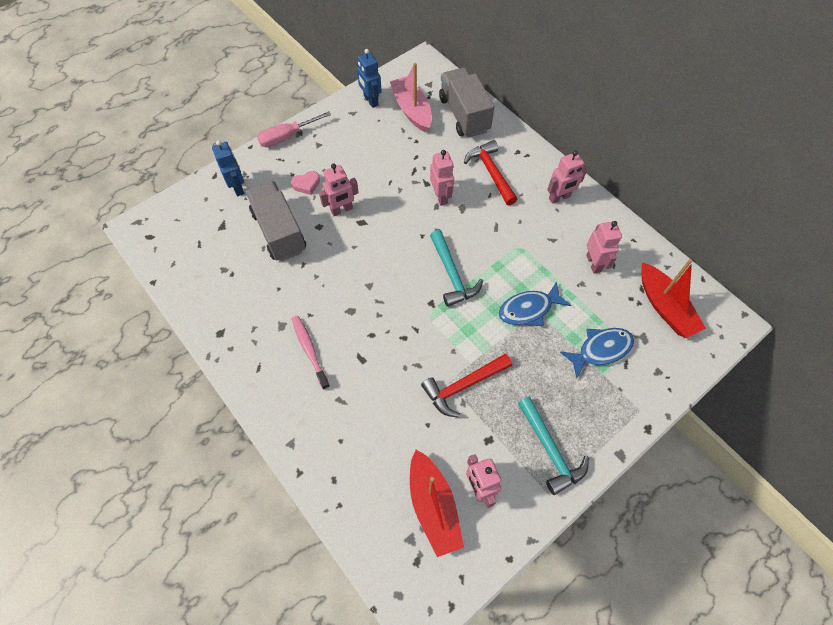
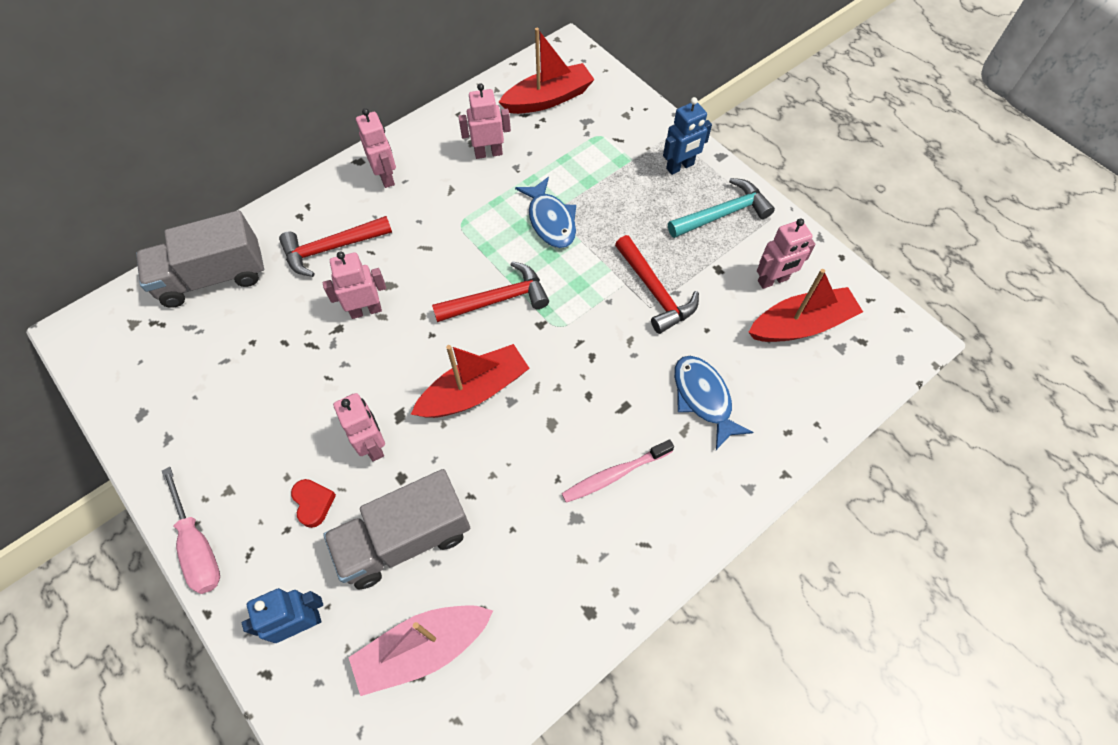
camera: 90 degrees left, 0 degrees up
pink heart [291,171,320,195] -> red heart [291,479,336,528]
blue robot [357,49,382,108] -> blue robot moved to [663,97,712,175]
pink boat [390,63,432,133] -> pink boat moved to [348,605,493,696]
turquoise hammer [430,230,483,307] -> red hammer [432,261,549,322]
blue fish [560,328,634,378] -> blue fish moved to [674,356,753,450]
none -> red boat [411,344,530,418]

